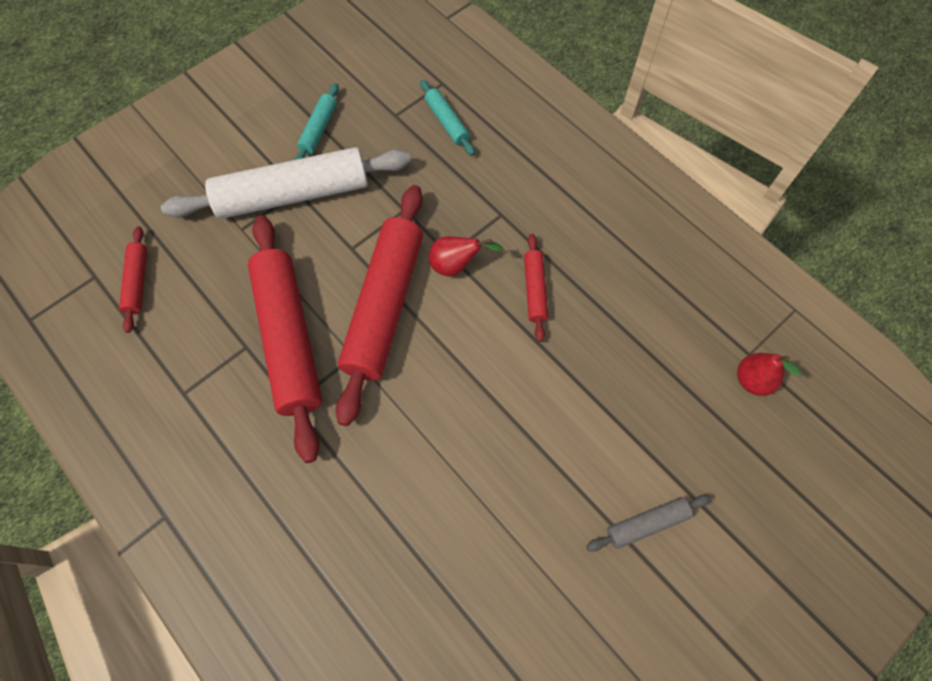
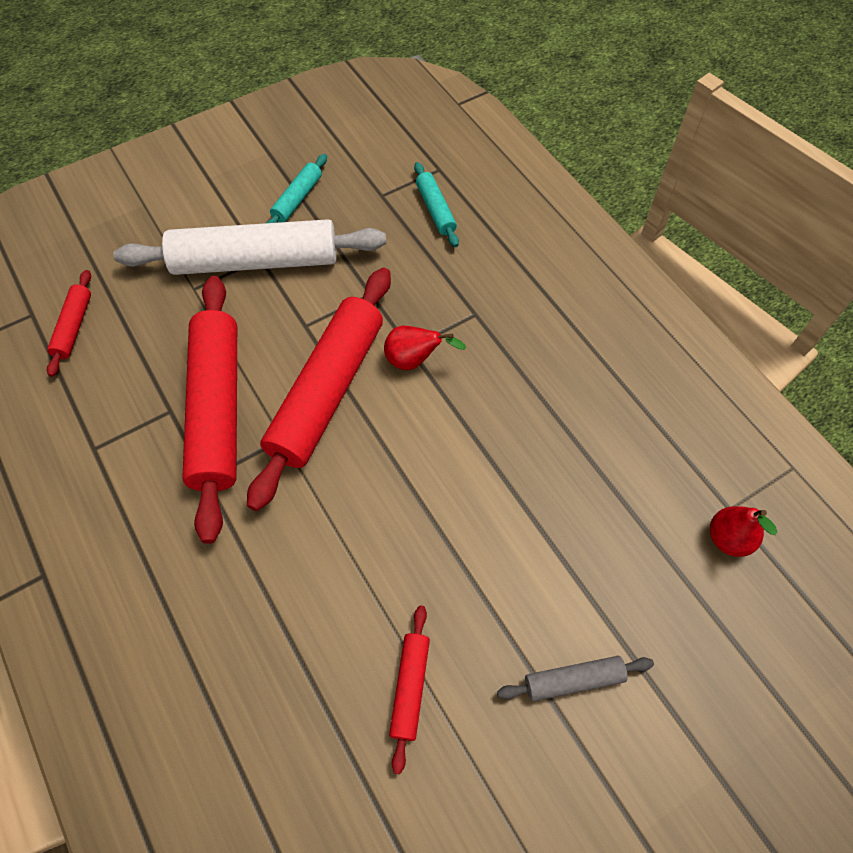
camera: 10 degrees right, 5 degrees down
red rolling pin [524,234,548,342] -> red rolling pin moved to [389,605,430,774]

